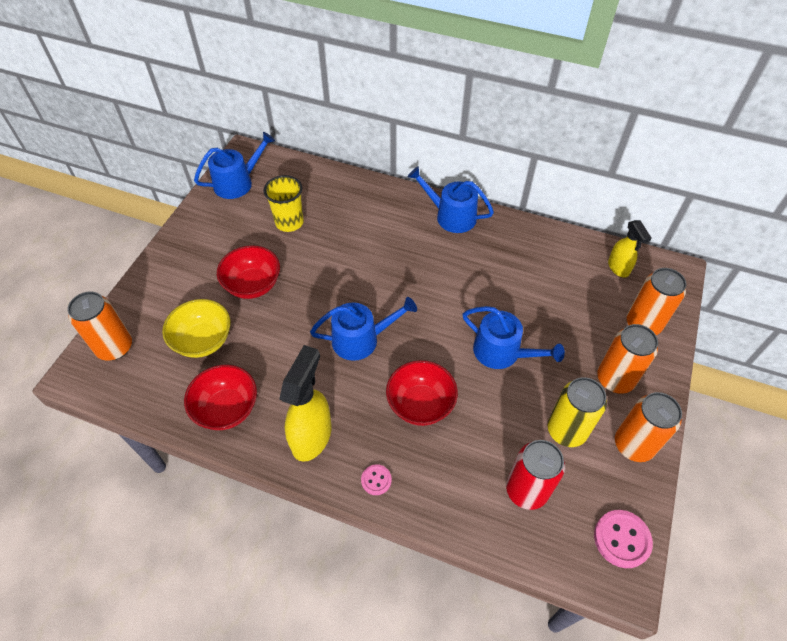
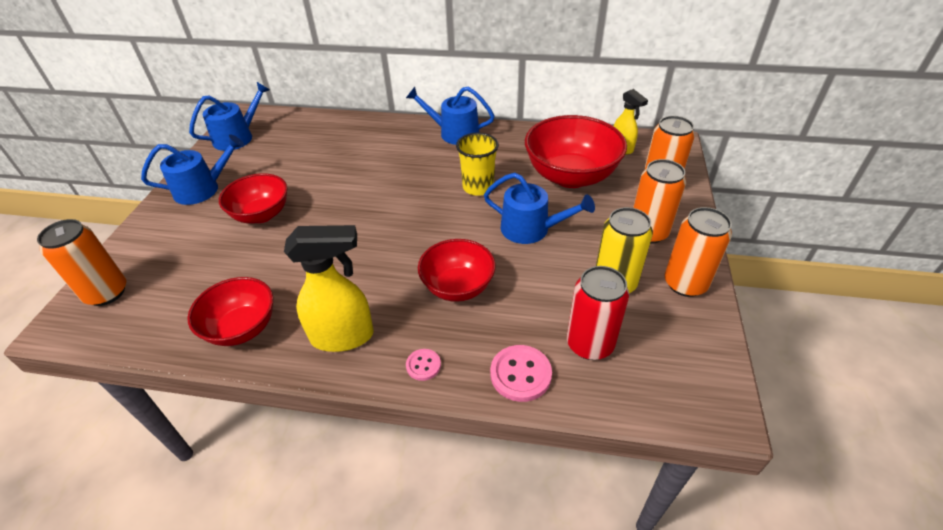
camera: 10 degrees left, 10 degrees down
yellow bowl [162,299,231,358] -> none
yellow cup [263,175,304,232] -> yellow cup moved to [456,133,499,196]
yellow spray bottle [279,345,332,462] -> yellow spray bottle turned 75 degrees clockwise [284,225,374,352]
blue watering can [310,297,417,361] -> blue watering can moved to [141,135,244,205]
pink button [594,510,653,568] -> pink button moved to [490,345,552,402]
none -> red bowl [525,115,627,188]

